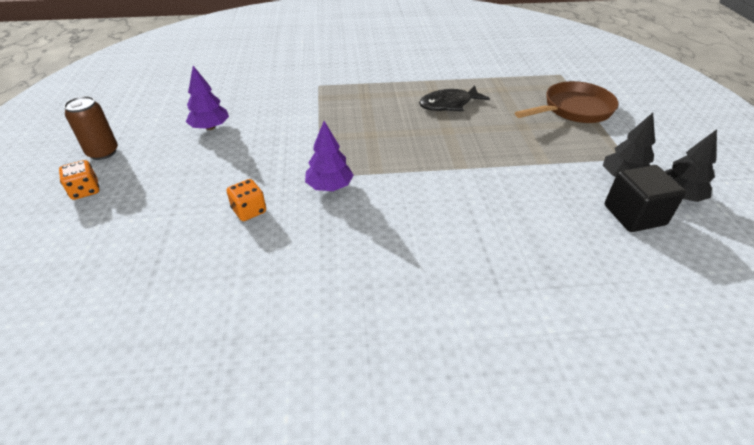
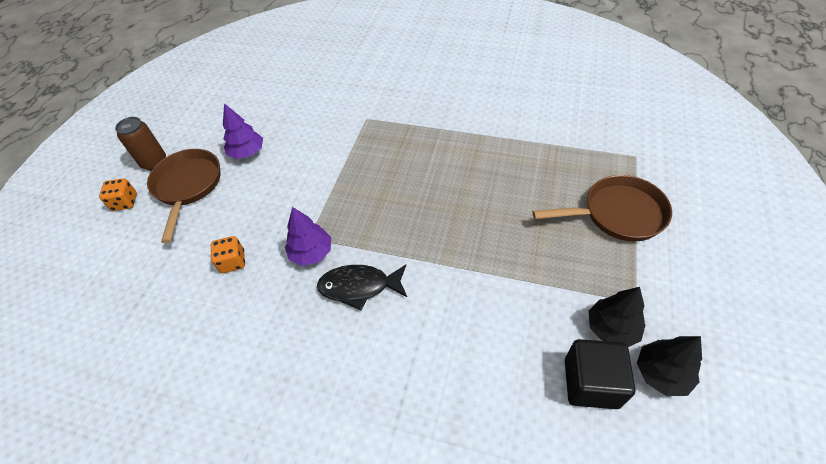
camera: 25 degrees right, 10 degrees up
black fish [419,85,490,111] -> black fish moved to [317,264,407,310]
none -> brown pan [147,149,221,243]

